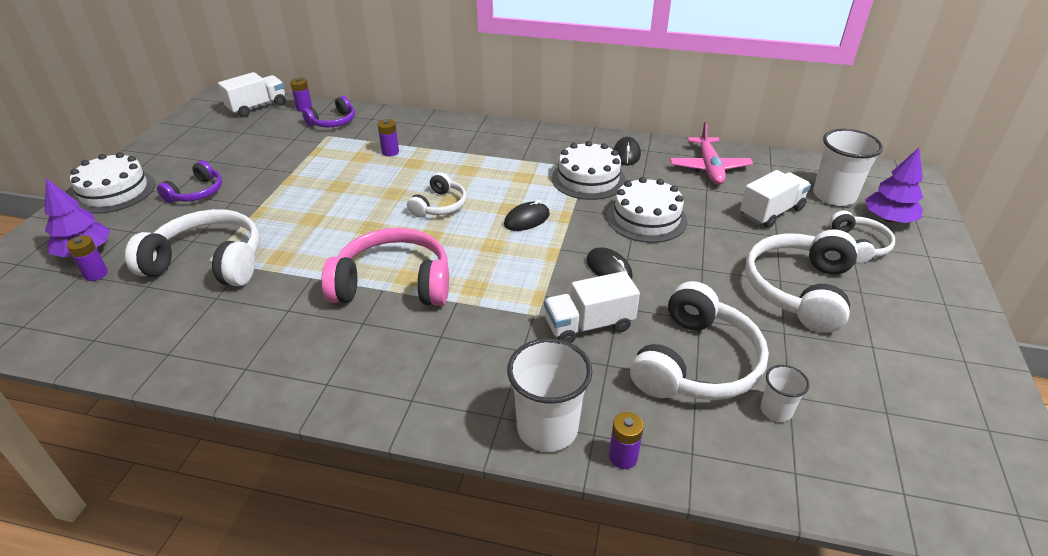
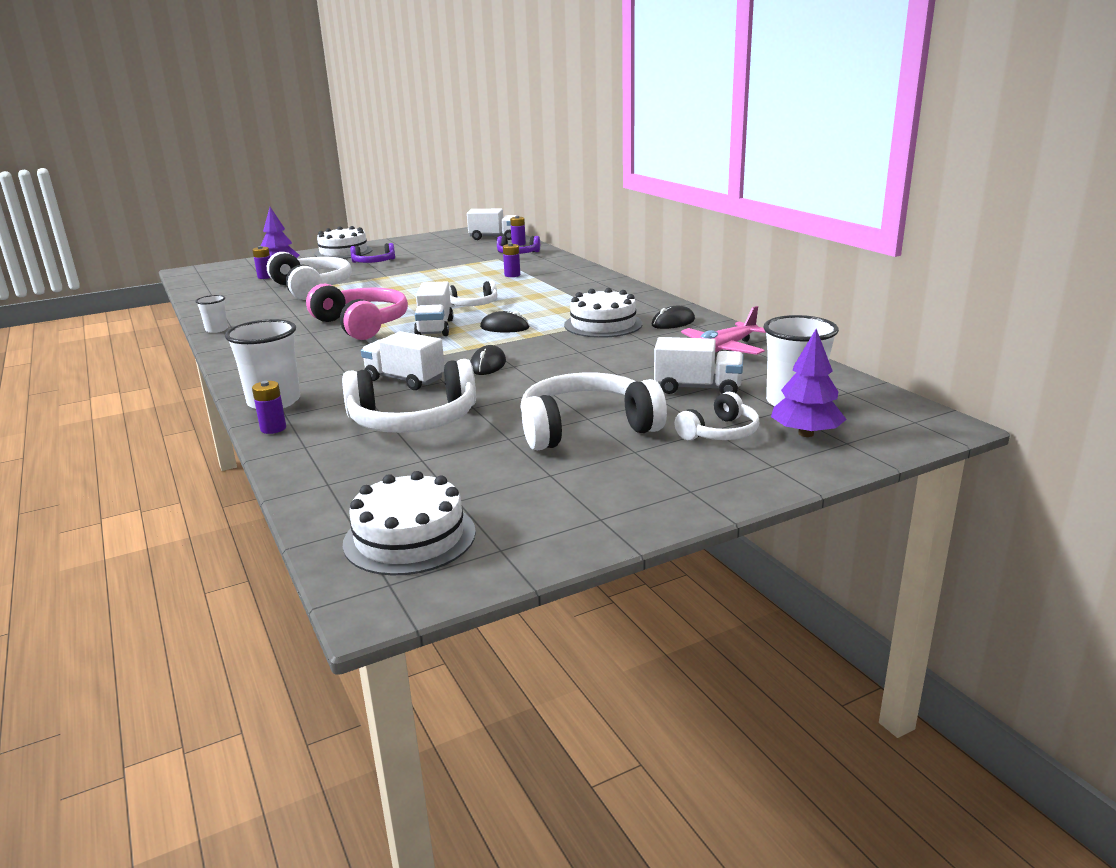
camera: 50 degrees right, 15 degrees down
white cake [607,177,688,243] -> white cake moved to [343,471,476,575]
white cup [761,365,810,422] -> white cup moved to [196,295,228,333]
none -> white truck [414,281,453,336]

